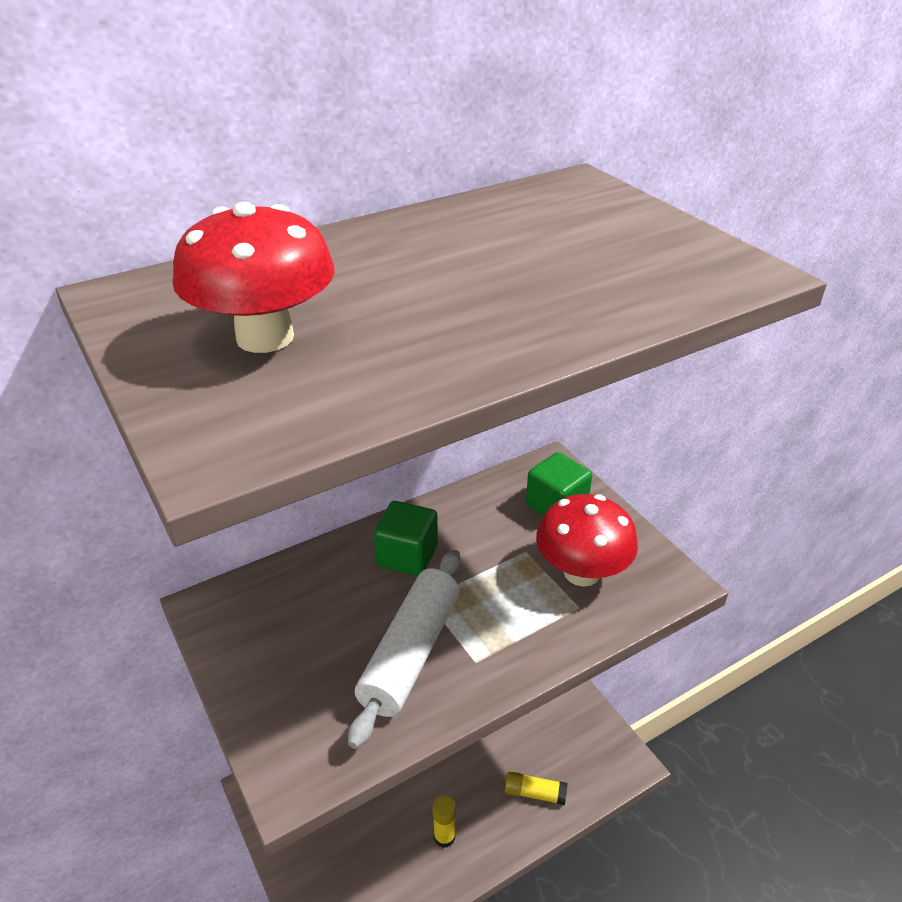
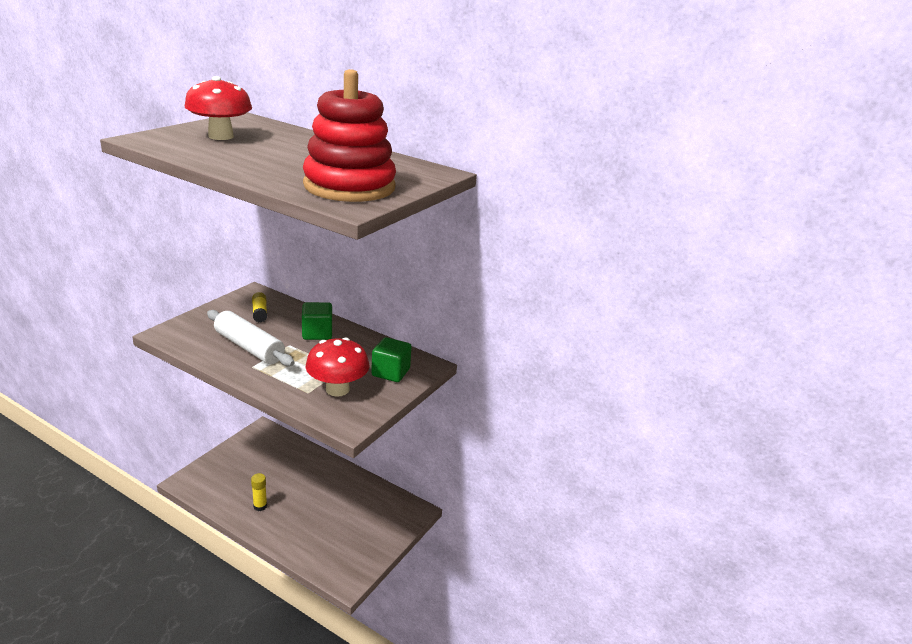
camera: 60 degrees right, 10 degrees down
white rolling pin [348,550,461,749] -> white rolling pin turned 45 degrees clockwise [207,310,294,366]
yellow glue stick [505,771,567,805] -> yellow glue stick moved to [252,292,267,323]
none -> red stacking toy [303,69,396,202]

